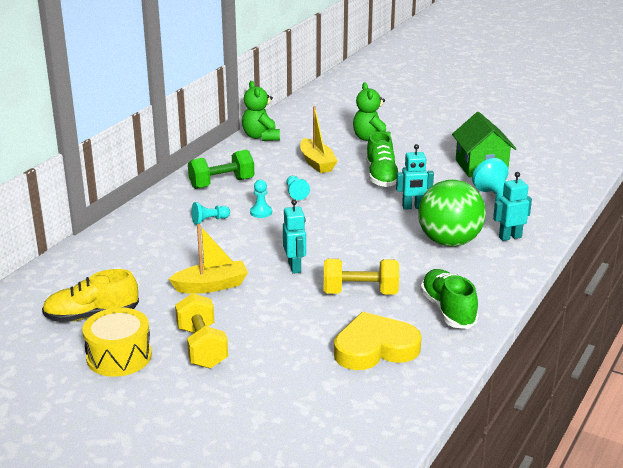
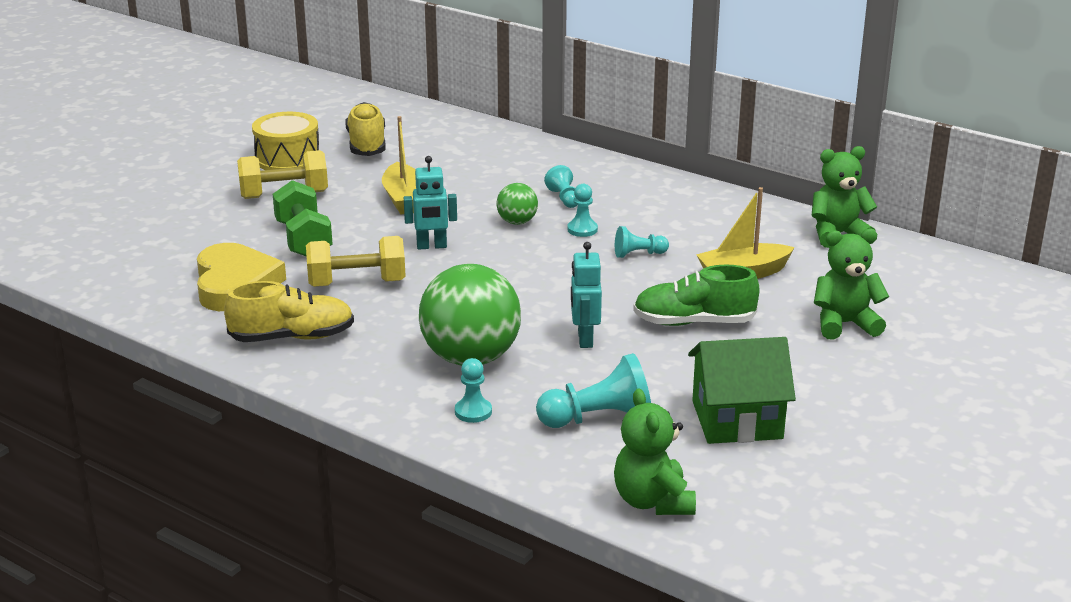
camera: 95 degrees right, 0 degrees up
green dumbbell [188,150,254,189] -> green dumbbell moved to [273,180,333,257]
yellow dumbbell [324,259,399,295] -> yellow dumbbell turned 75 degrees clockwise [306,236,406,287]
green shoe [420,269,479,329] -> yellow shoe [224,281,354,342]
turquoise robot [493,172,532,241] -> turquoise pawn [455,358,492,423]
none -> green ball [497,183,538,225]
none -> green teddy bear [614,388,696,515]

